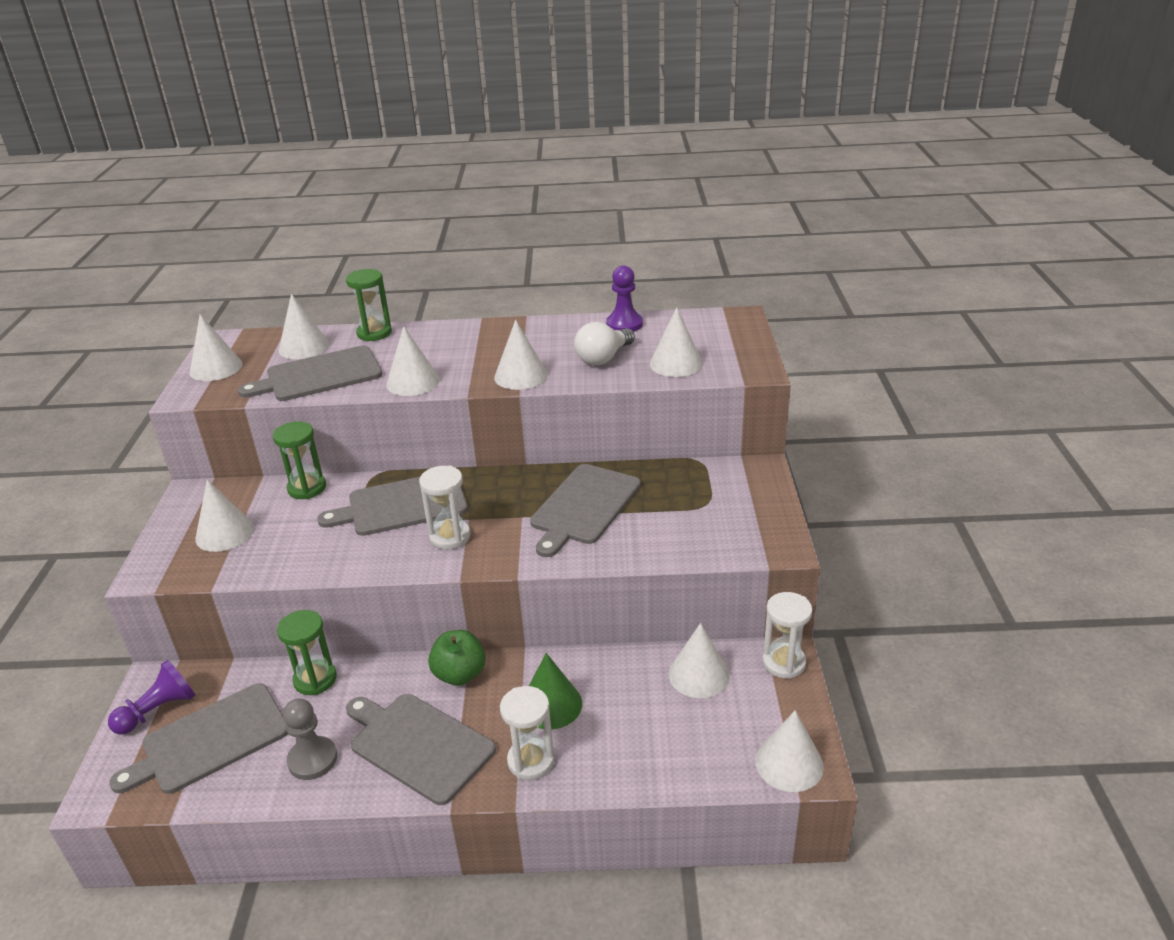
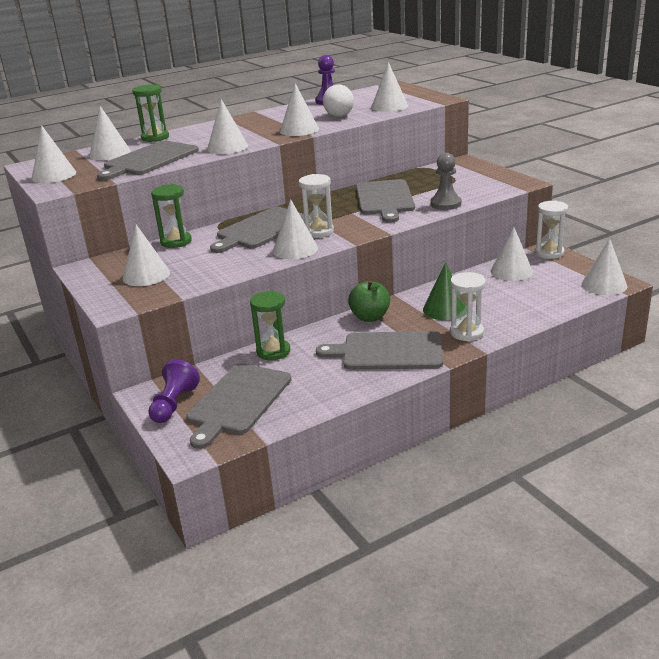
camera: 30 degrees left, 5 degrees down
grey pawn [283,698,337,780] -> grey pawn moved to [430,153,461,210]
none -> white cone [273,199,318,259]

